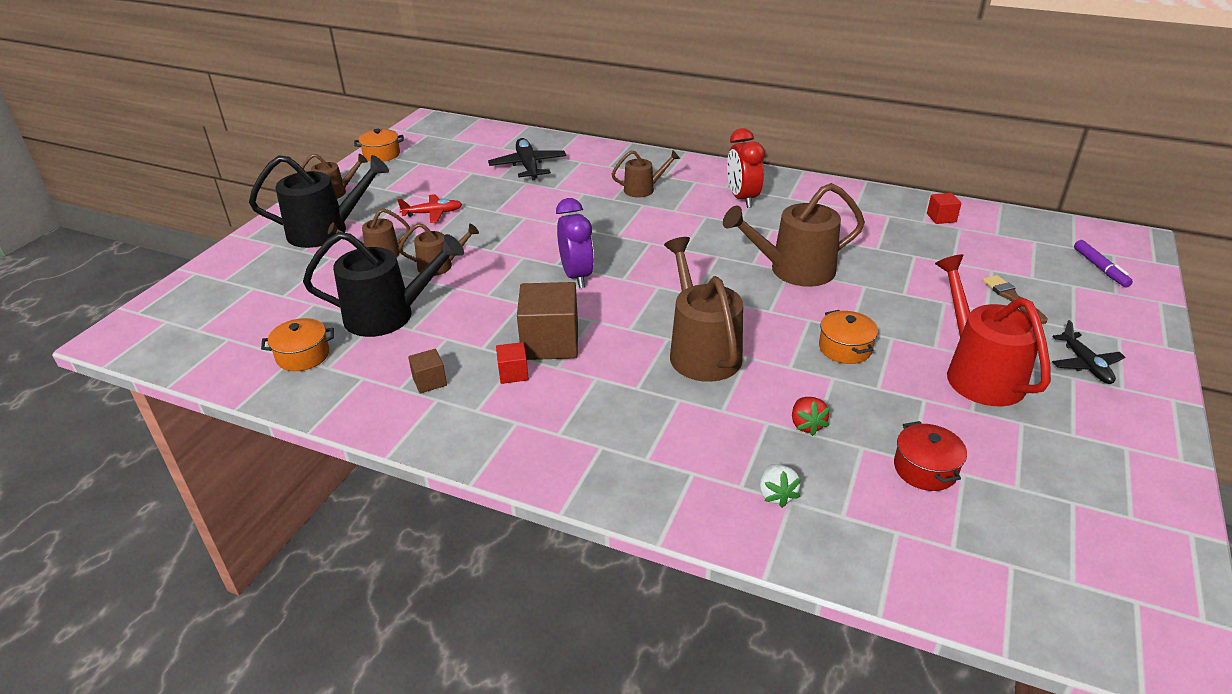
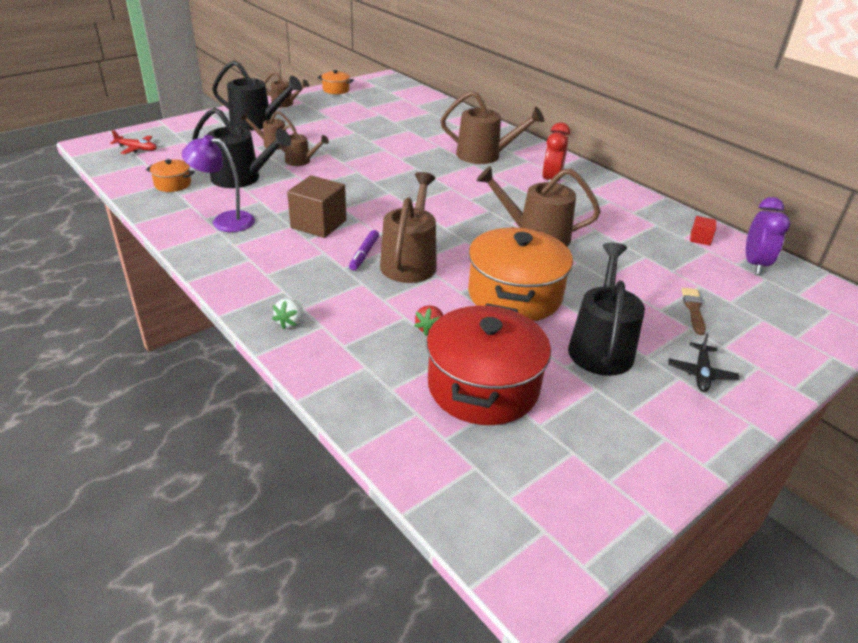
camera: 25 degrees right, 0 degrees up
red plane [397,194,462,223] -> red plane moved to [110,130,157,154]
brown cube [408,349,447,393] -> purple lamp [182,135,255,232]
black plane [488,138,566,180] -> none
red cube [496,342,529,384] -> none
purple clock [556,198,594,288] -> purple clock moved to [746,197,790,275]
brown watering can [612,150,680,198] -> brown watering can [441,91,544,164], size x1.81
white strawberry [760,464,801,508] -> white strawberry moved to [272,298,303,329]
orange pot [819,310,878,364] -> orange pot [468,227,573,321], size x2.17
red pot [894,421,967,491] -> red pot [426,303,551,425], size x2.17
red watering can [935,254,1051,406] -> black watering can [568,243,645,376]
purple marker [1074,240,1133,287] -> purple marker moved to [349,230,379,270]

